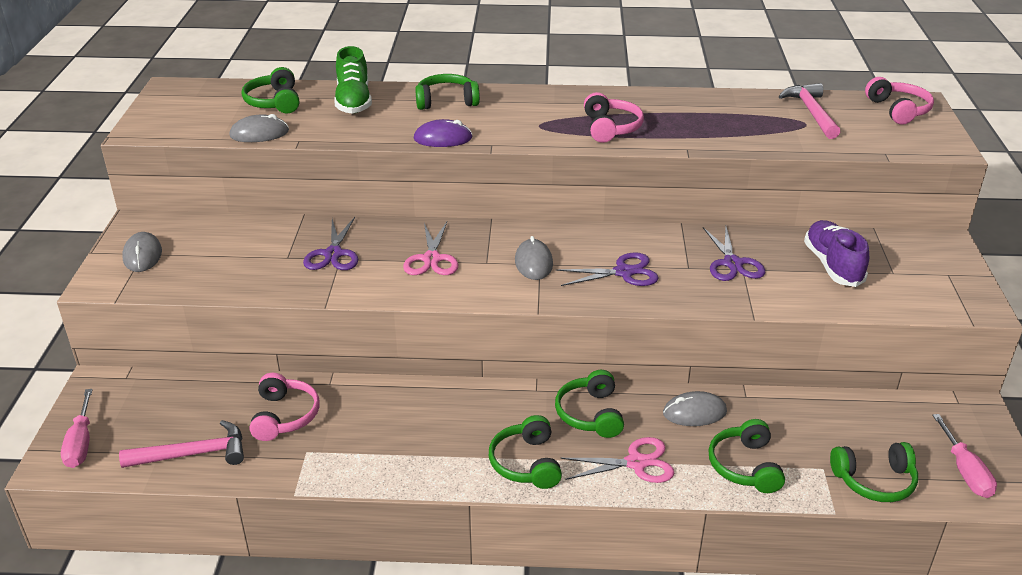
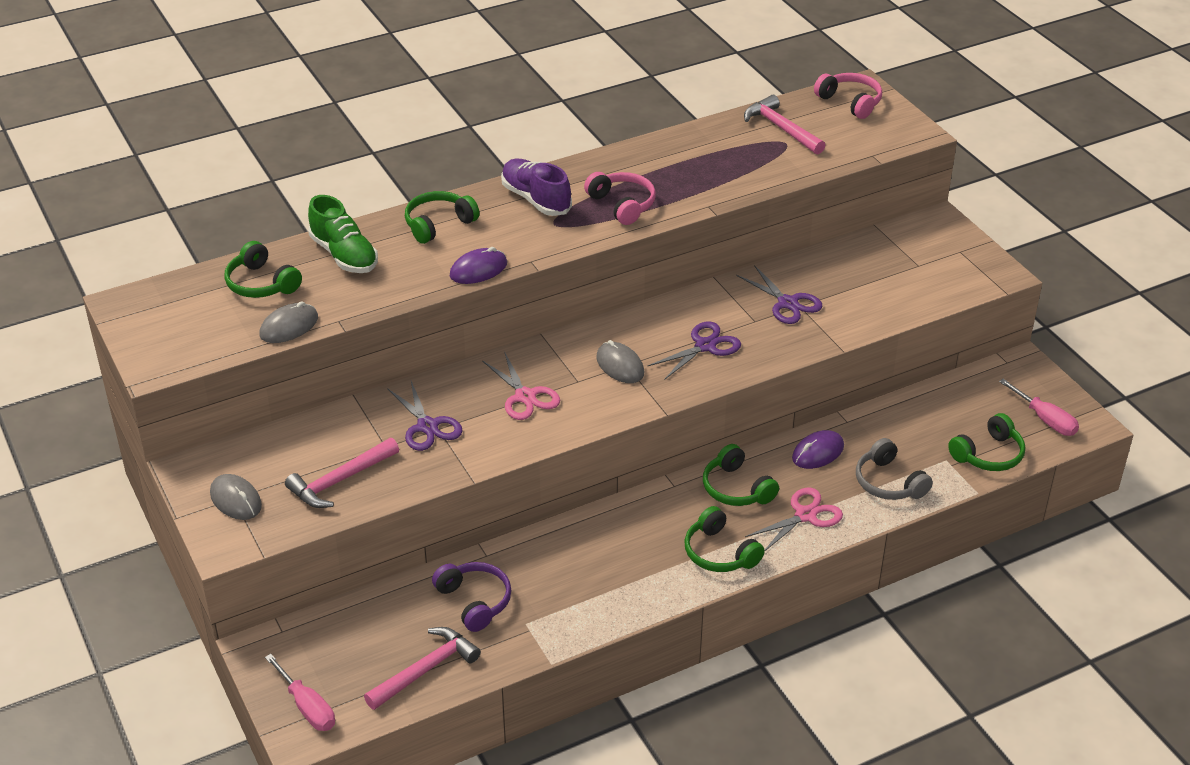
camera: 30 degrees left, 5 degrees up
pink headphones [250,373,320,441] -> purple headphones [432,562,511,632]
grey mouse [663,391,727,426] -> purple mouse [792,430,844,469]
green headphones [708,419,785,493] -> grey headphones [856,438,933,500]
purple shoe [804,220,869,287] -> purple shoe moved to [501,159,572,216]
none -> pink hammer [285,438,399,508]

